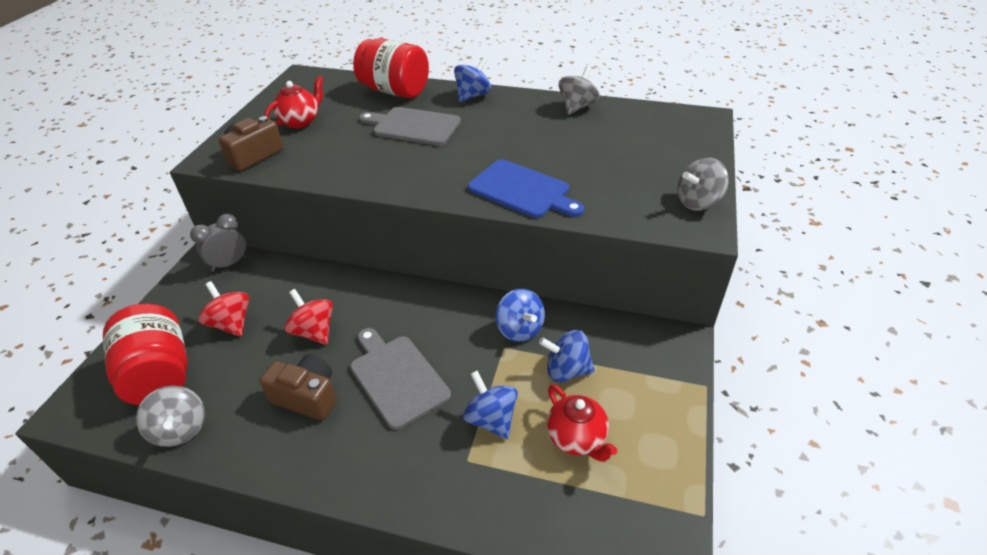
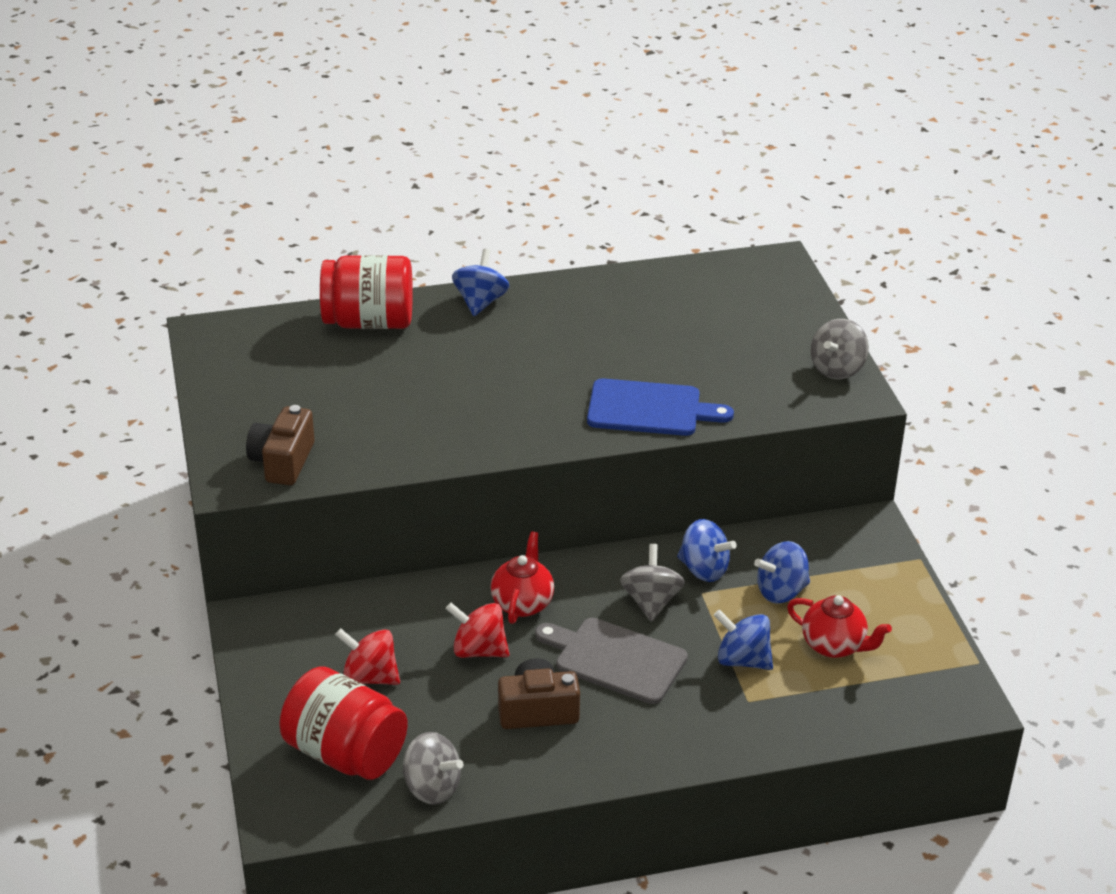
camera: 30 degrees left, 5 degrees down
grey clock [190,214,247,272] -> none
red teapot [265,76,324,128] -> red teapot moved to [490,532,554,624]
grey cutting board [359,107,461,146] -> none
grey spinning top [559,66,599,115] -> grey spinning top moved to [620,544,685,622]

